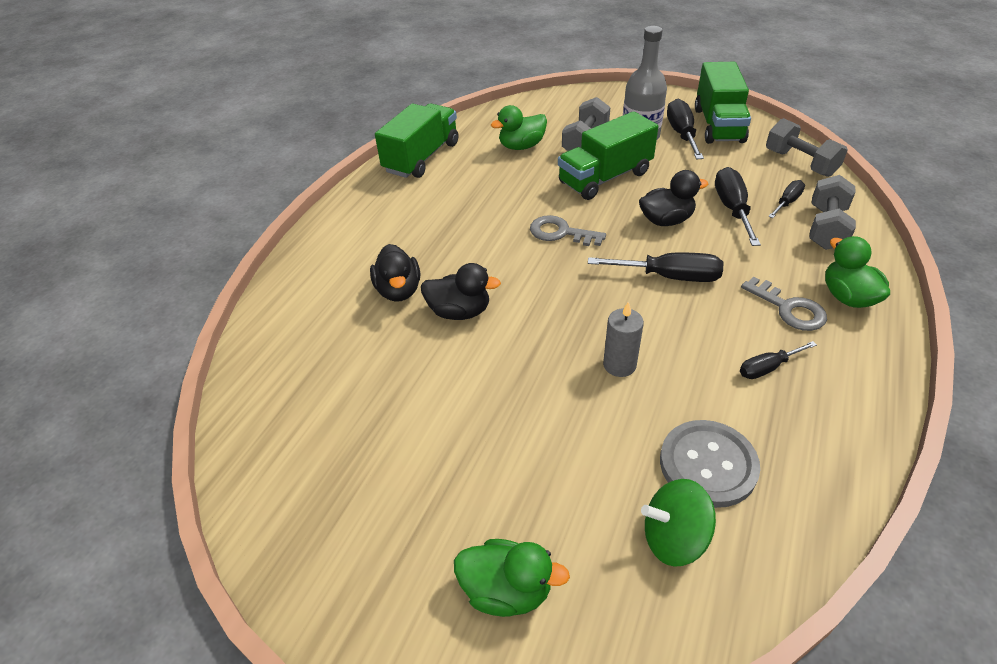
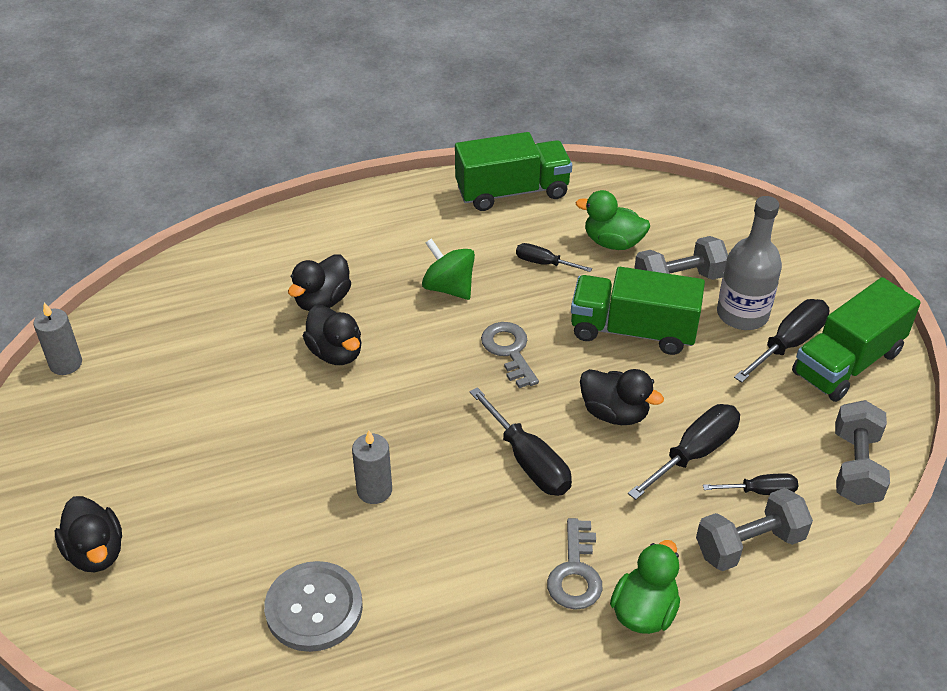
camera: 45 degrees right, 0 degrees up
green duck [454,539,570,617] -> black duck [55,496,122,572]
green spinning top [641,479,716,567] -> green spinning top moved to [422,238,475,300]
black screwdriver [740,341,817,379] -> black screwdriver moved to [516,243,592,272]
none -> grey candle [33,303,82,375]

